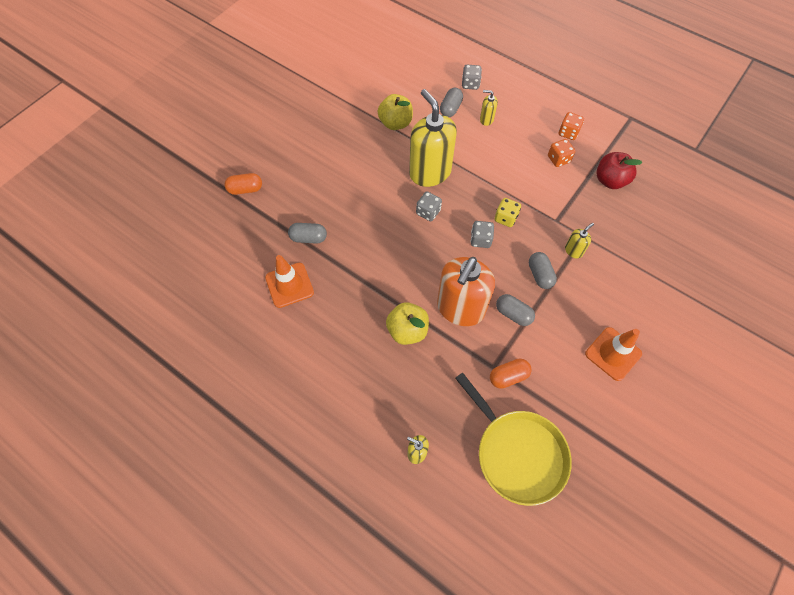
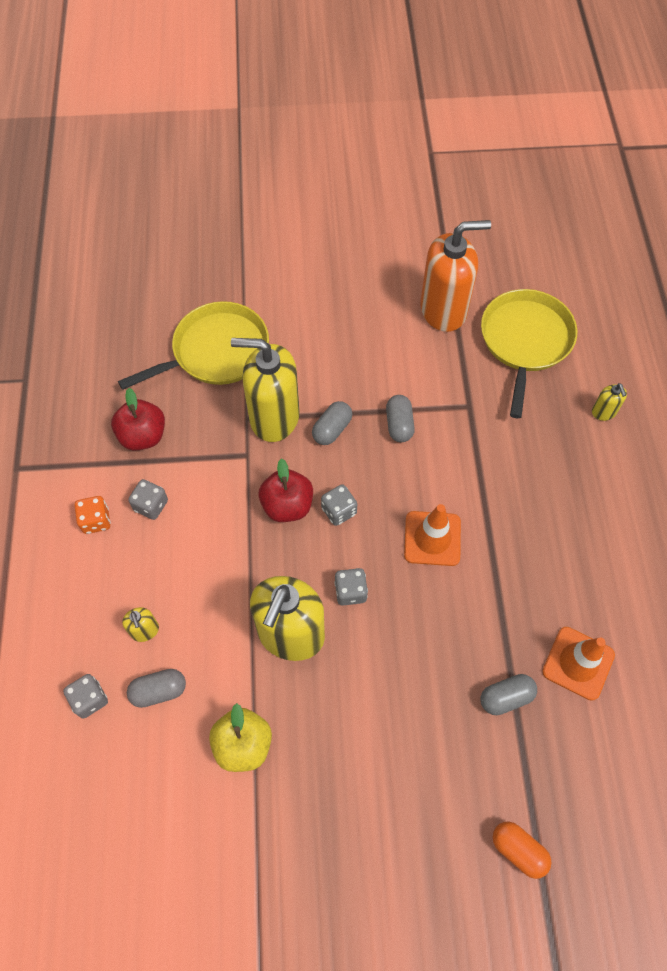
camera: 130 degrees left, 0 degrees up
grey capsule [288,223,327,244] -> grey capsule turned 75 degrees counterclockwise [481,674,537,715]
yellow apple [386,302,429,345] -> none
orange soap dispenser [437,257,495,326] -> orange soap dispenser moved to [420,220,491,332]
orange capsule [490,359,531,389] -> none
yellow dice [495,198,521,227] -> red apple [259,458,313,522]
orange dice [548,139,575,167] -> grey dice [128,479,168,520]
yellow soap dispenser [565,223,594,258] -> yellow soap dispenser [231,338,300,442], size x2.37
orange traffic cone [585,327,642,381] -> orange traffic cone moved to [404,504,461,566]
none -> yellow pan [118,301,269,390]

